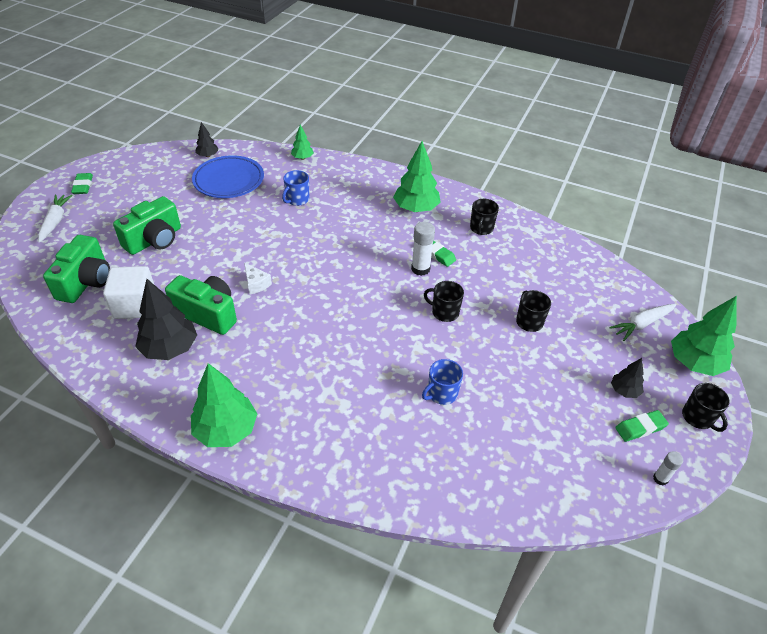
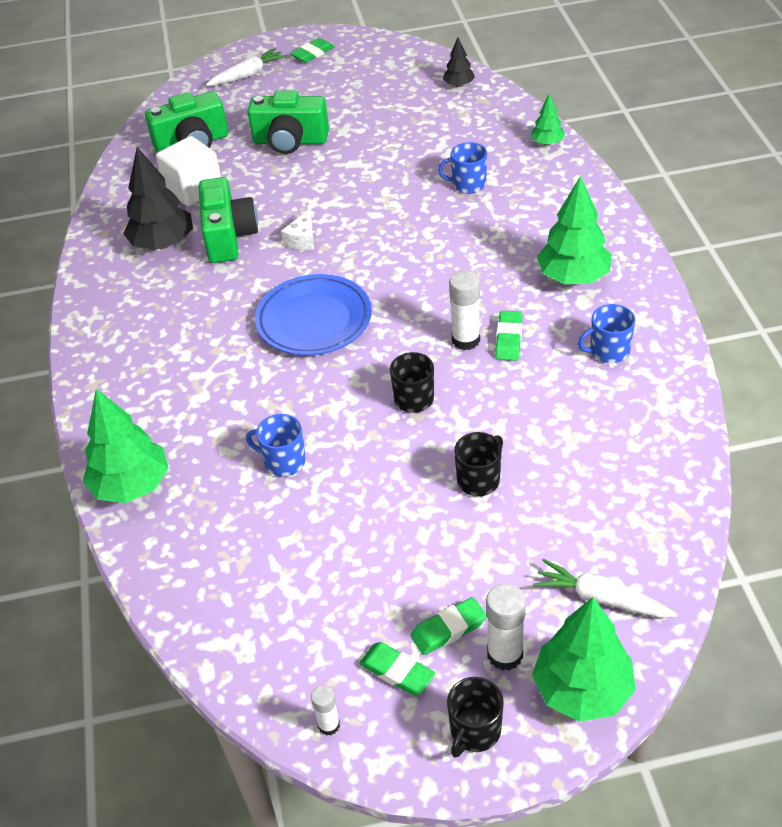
camera: 60 degrees right, 0 degrees up
green tree [191,363,257,447] -> green tree moved to [83,389,169,503]
blue plate [192,155,264,198] -> blue plate moved to [255,274,372,355]
black mug [470,199,499,235] -> blue mug [578,304,635,363]
black tree [611,358,644,398] -> green eraser [410,597,487,655]
none -> white glue stick [486,583,526,671]

